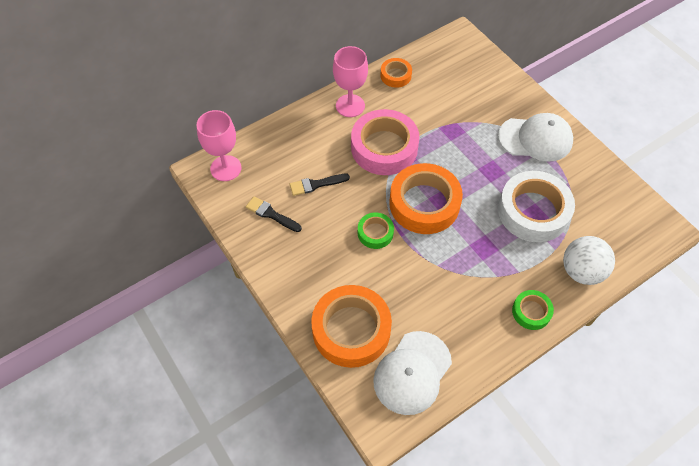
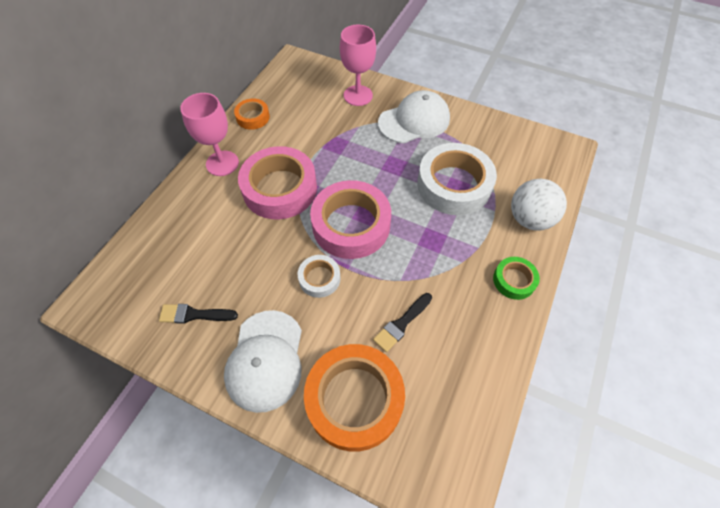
camera: 30 degrees left, 0 degrees up
pink goblet [196,110,241,181] -> pink goblet moved to [340,25,376,106]
black brush [290,174,350,196] -> black brush moved to [373,293,432,352]
green tape [358,212,394,249] -> white tape [298,255,341,298]
white cap [373,331,452,415] -> white cap moved to [224,310,302,413]
orange tape [389,163,463,234] -> pink tape [310,180,391,259]

